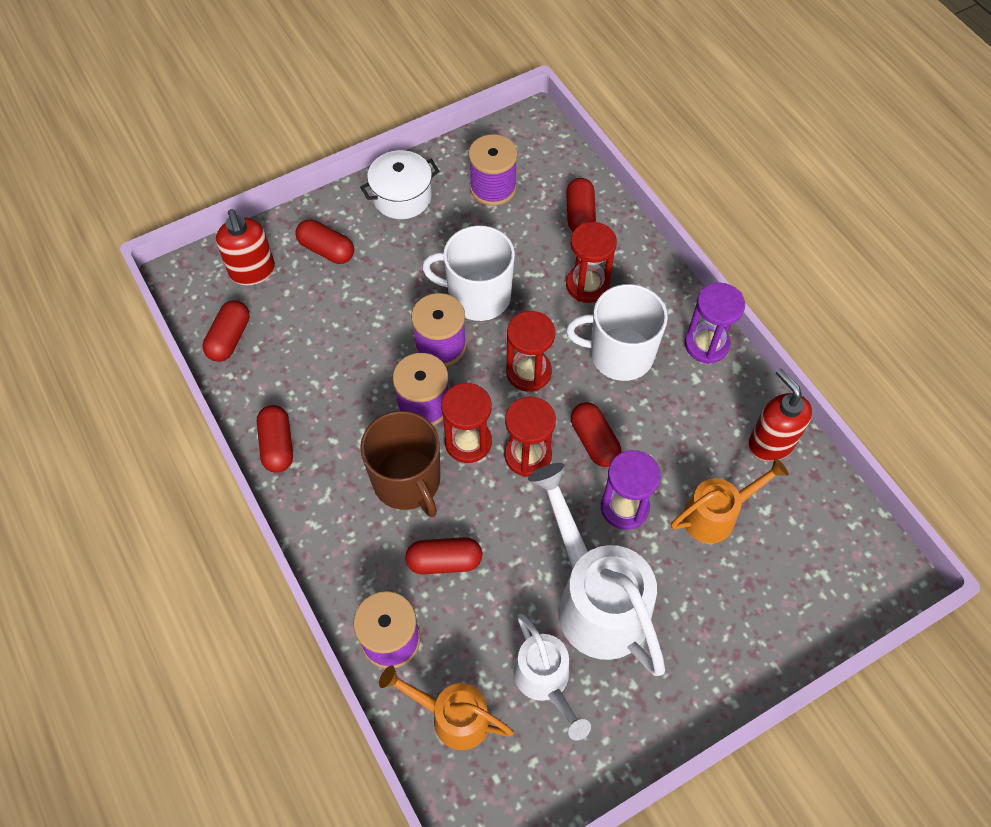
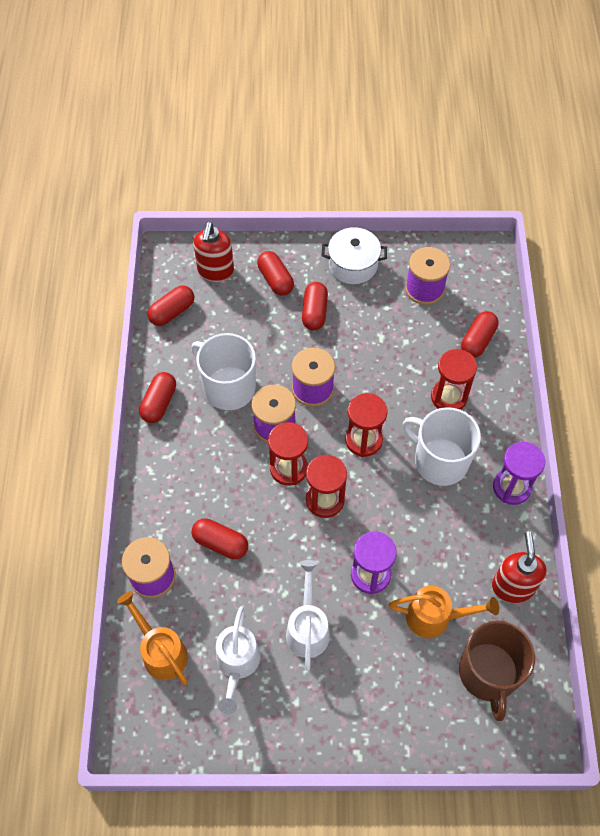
camera: 30 degrees right, 0 degrees up
brown mug [360,411,440,517] -> brown mug moved to [459,620,535,721]
white mug [422,225,515,321] -> white mug moved to [191,333,256,410]
white watering can [528,463,665,676] -> white watering can [286,560,330,671], size x0.59
red capsule [571,402,621,467] -> red capsule moved to [302,282,328,330]

